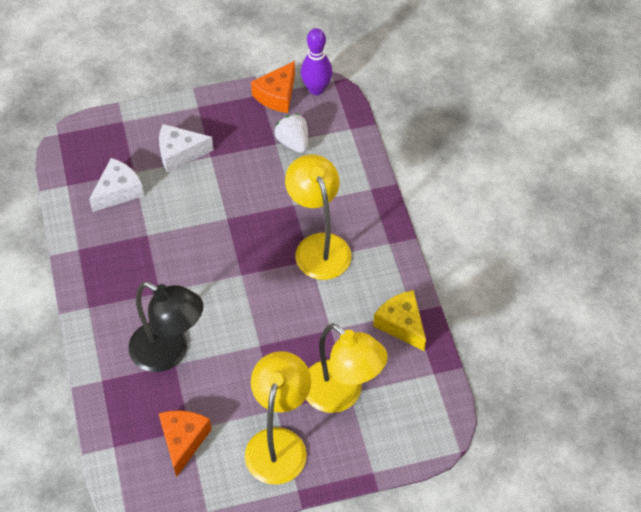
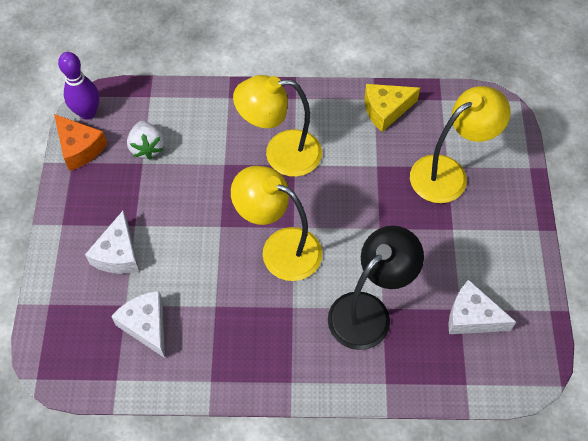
camera: 75 degrees left, 5 degrees up
orange cheese [159,410,212,477] -> white cheese [448,279,516,334]
yellow lamp [245,351,311,485] -> yellow lamp moved to [231,166,322,281]
white strawberry [274,114,308,153] -> white strawberry turned 90 degrees counterclockwise [127,121,164,159]

